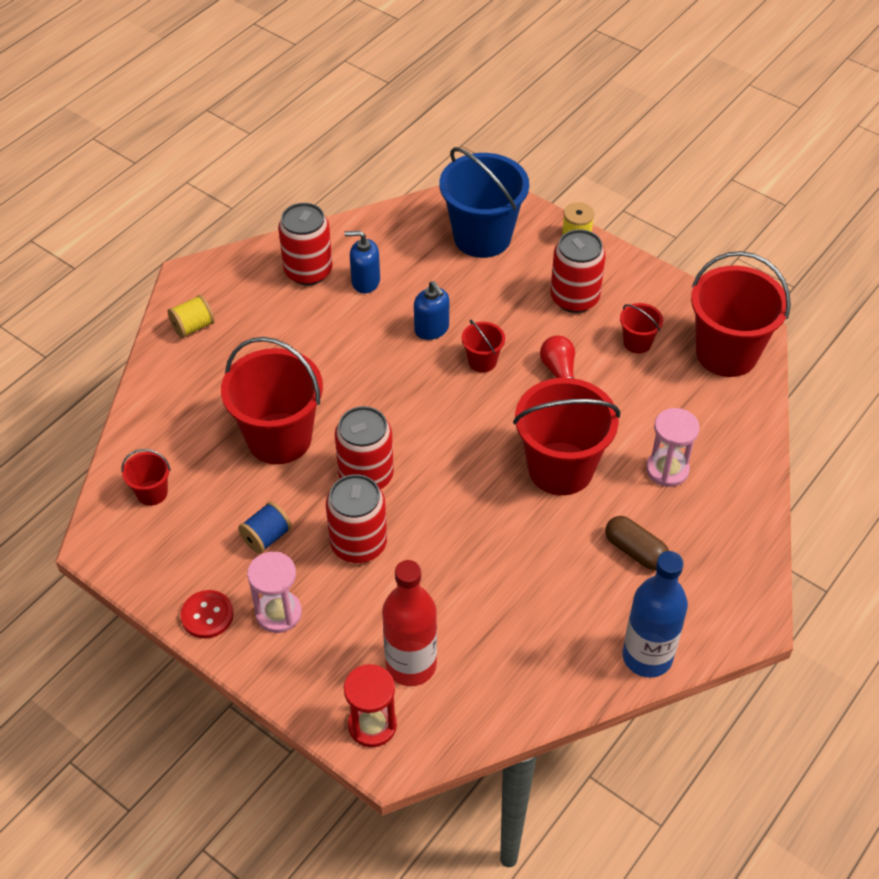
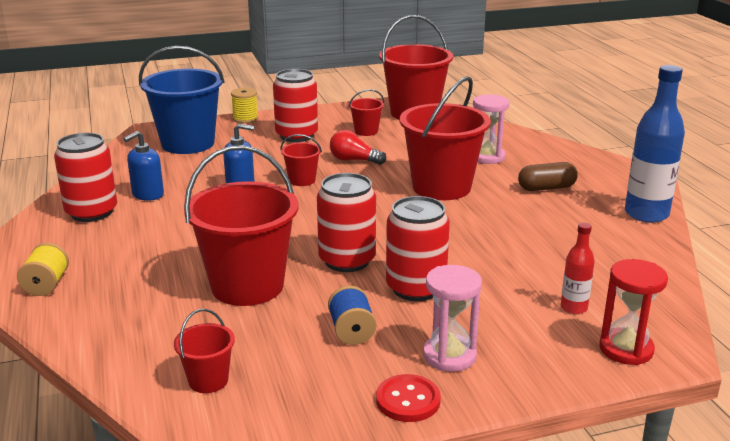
camera: 55 degrees left, 25 degrees down
red bottle [382,560,437,686] -> red bottle [561,222,595,314], size x0.51

